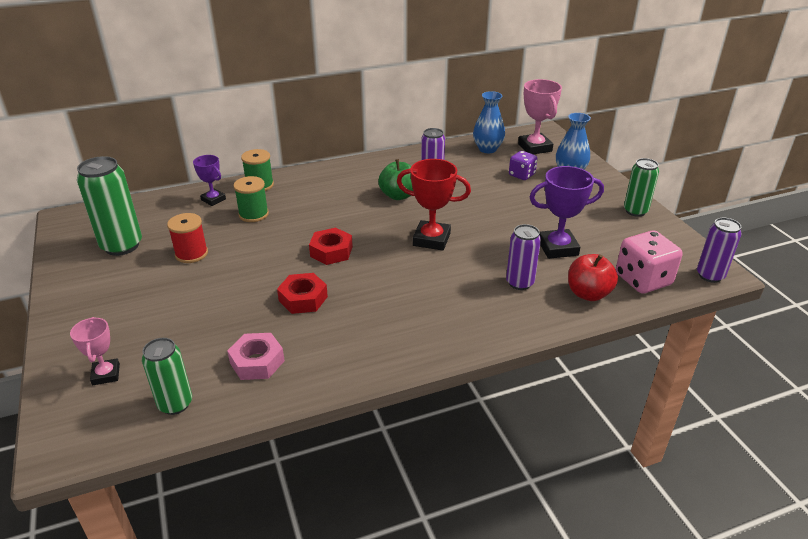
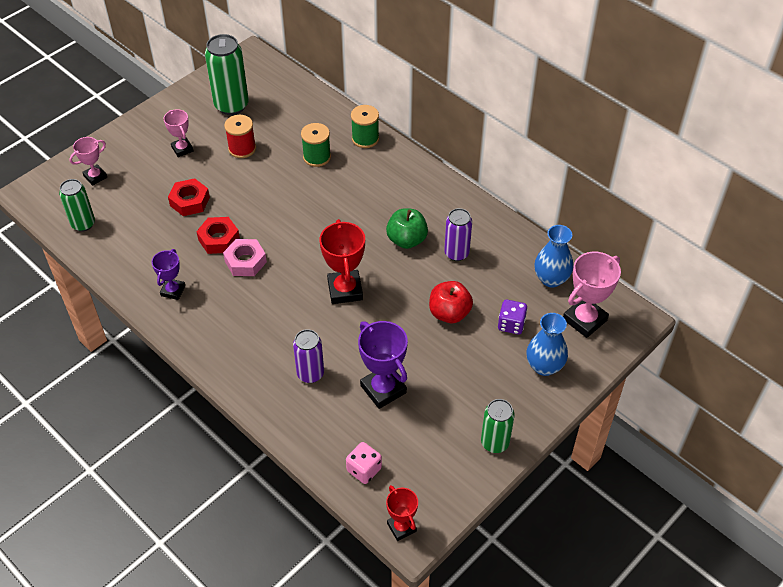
camera: 65 degrees right, 15 degrees up
purple trophy [193,155,226,206] -> purple trophy moved to [152,249,185,300]
pink nut [227,333,285,380] -> pink nut moved to [223,239,267,276]
red nut [309,228,353,265] -> red nut moved to [168,178,210,216]
red apple [568,254,618,301] -> red apple moved to [429,281,473,323]
pink dice [616,230,683,294] -> pink dice [346,442,382,484], size x0.60
purple can [697,218,742,283] -> red trophy [386,485,418,541]
none -> pink trophy [164,109,193,157]

